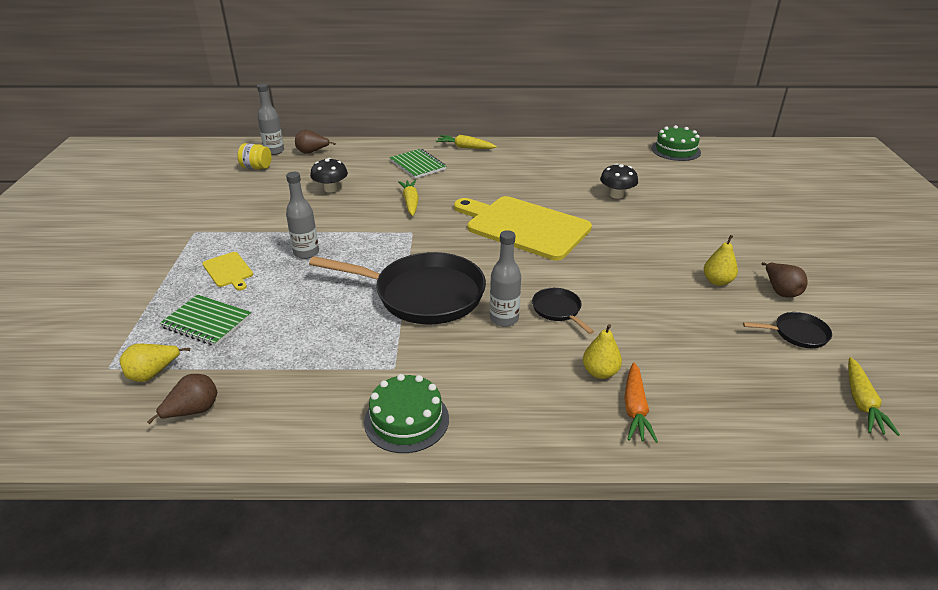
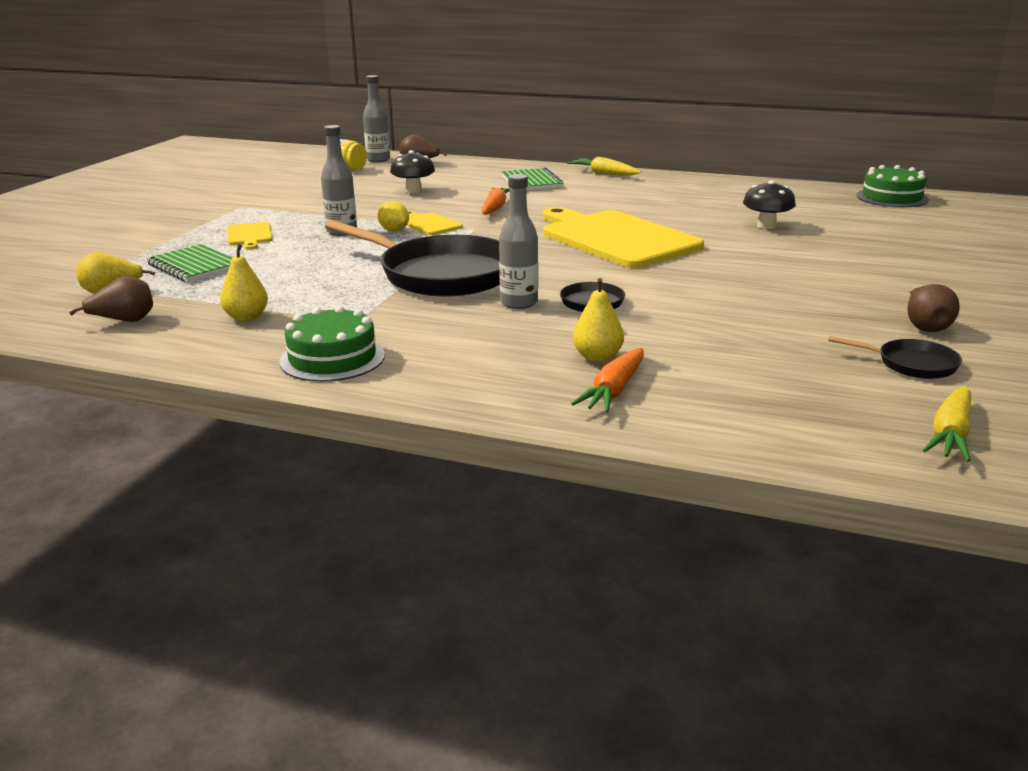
camera: 20 degrees right, 10 degrees down
yellow carrot [398,180,419,216] -> orange carrot [481,187,510,215]
yellow pear [704,235,738,286] -> yellow pear moved to [220,244,268,321]
none -> yellow lemon [378,201,409,232]
none -> yellow cutting board [407,211,463,235]

